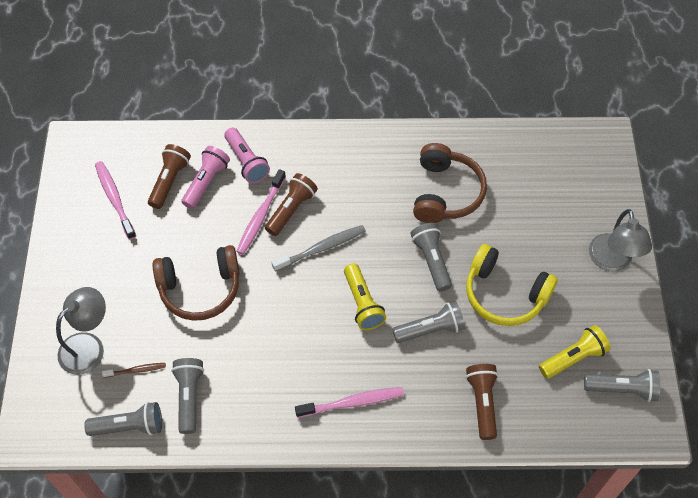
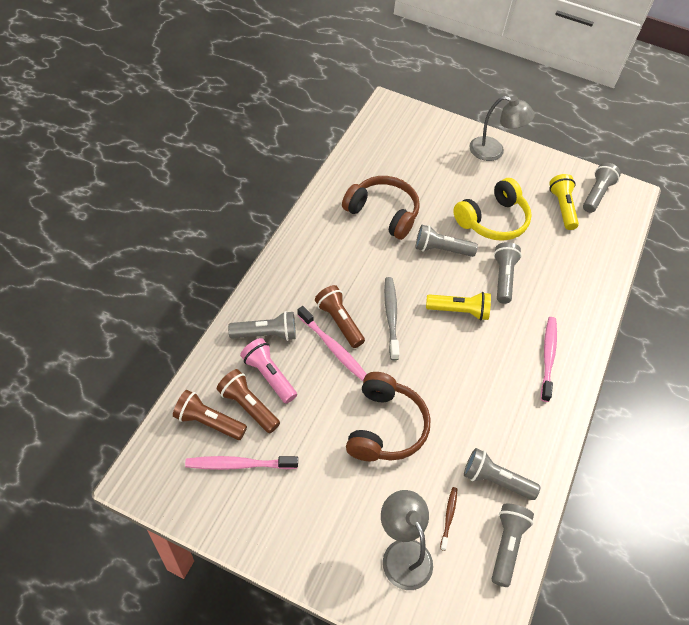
camera: 70 degrees left, 5 degrees down
pink flashlight [224,128,270,183] -> grey flashlight [228,311,296,341]
brown flashlight [466,364,498,440] -> brown flashlight moved to [173,390,247,440]

